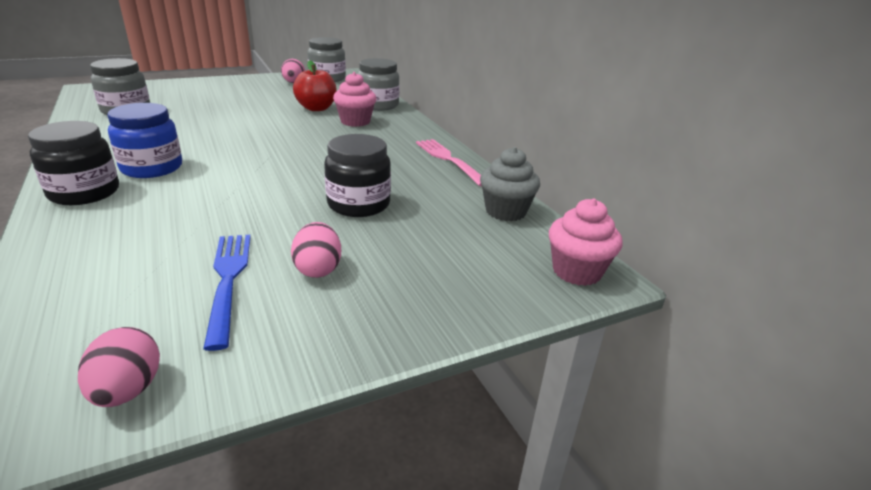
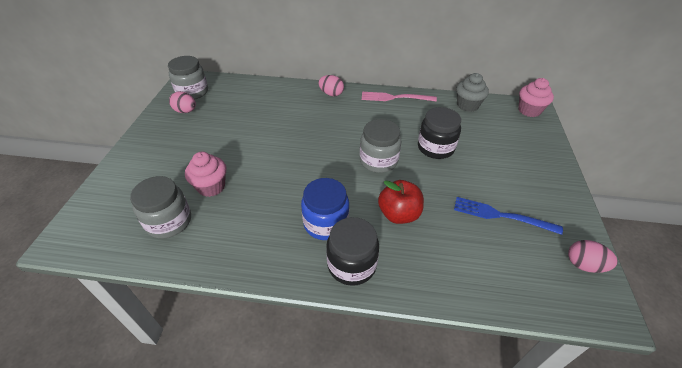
camera: 55 degrees left, 15 degrees up
pink egg [291,222,341,278] -> pink egg moved to [318,75,344,96]
red apple [293,60,337,111] -> red apple moved to [378,180,424,224]
pink cupcake [333,72,376,127] -> pink cupcake moved to [185,152,226,197]
grey jar [357,58,400,111] -> grey jar moved to [360,119,401,173]

